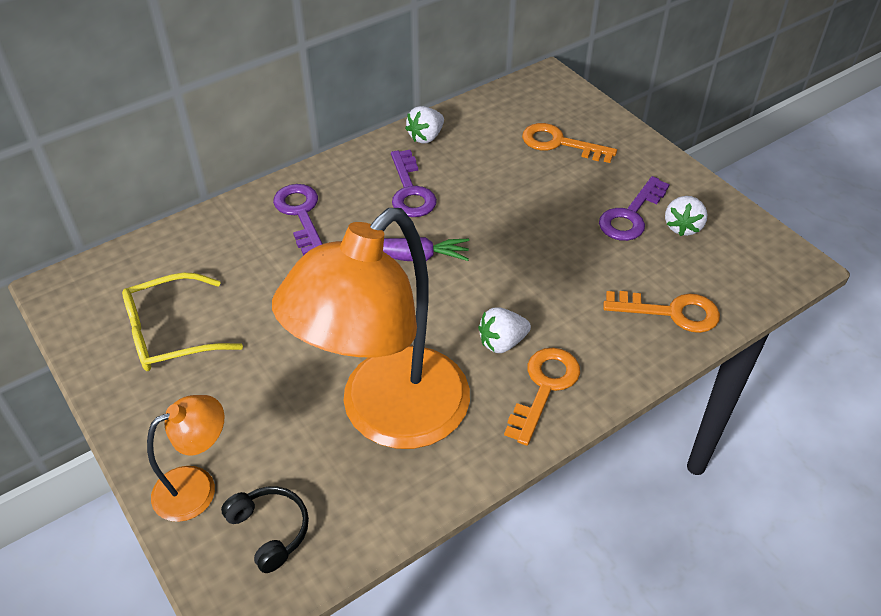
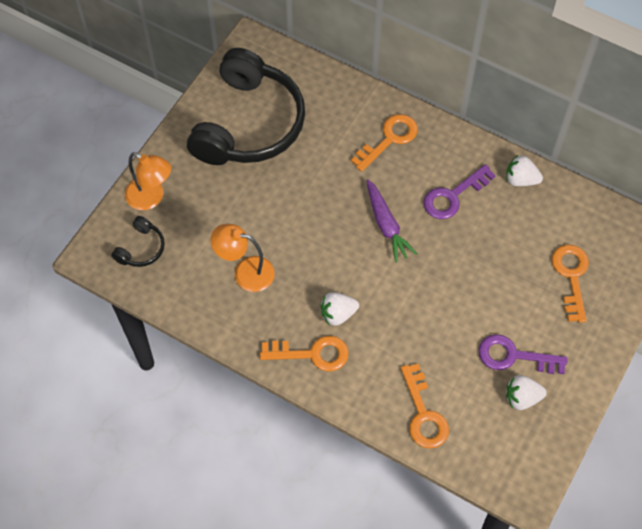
camera: 65 degrees right, 15 degrees up
yellow glasses [122,273,243,371] -> black headphones [187,48,305,165]
orange lamp [272,208,470,449] -> orange lamp [210,224,275,292], size x0.46
purple key [273,184,322,256] -> orange key [351,114,418,171]
white strawberry [478,307,531,353] -> white strawberry turned 60 degrees counterclockwise [321,292,359,326]

